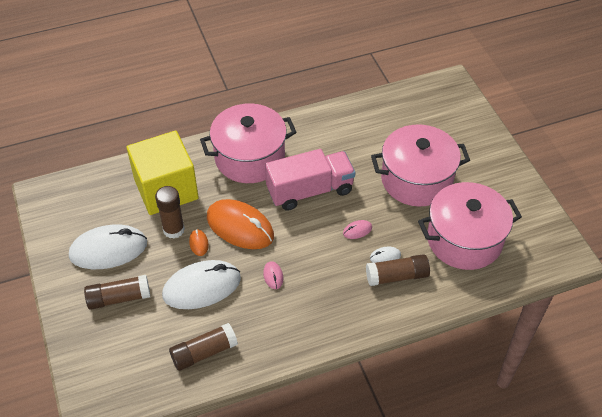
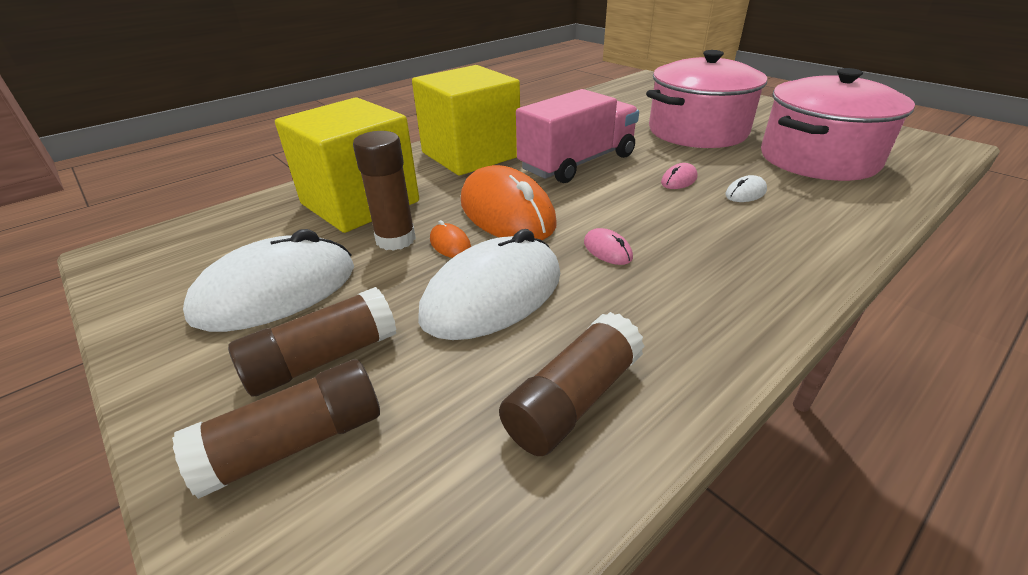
camera: 20 degrees left, 15 degrees down
pink pot [200,103,297,183] -> yellow cube [412,65,520,175]
orange mouse [207,199,274,249] -> orange mouse turned 45 degrees clockwise [461,165,557,240]
brown glue stick [366,254,430,286] -> brown glue stick moved to [172,359,380,499]

